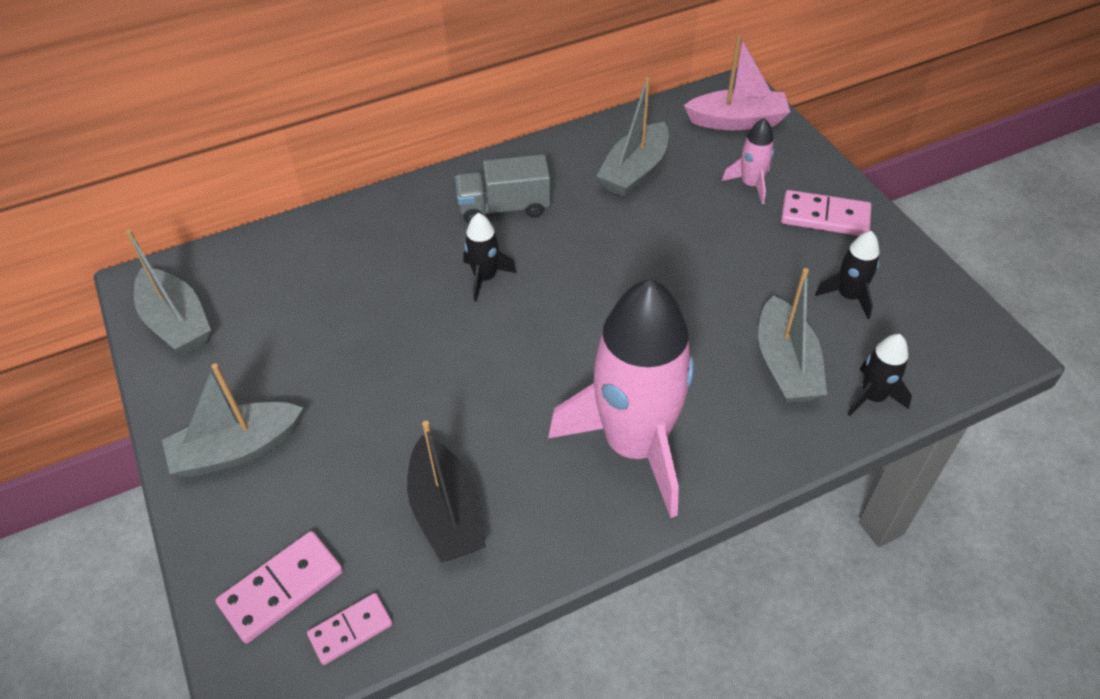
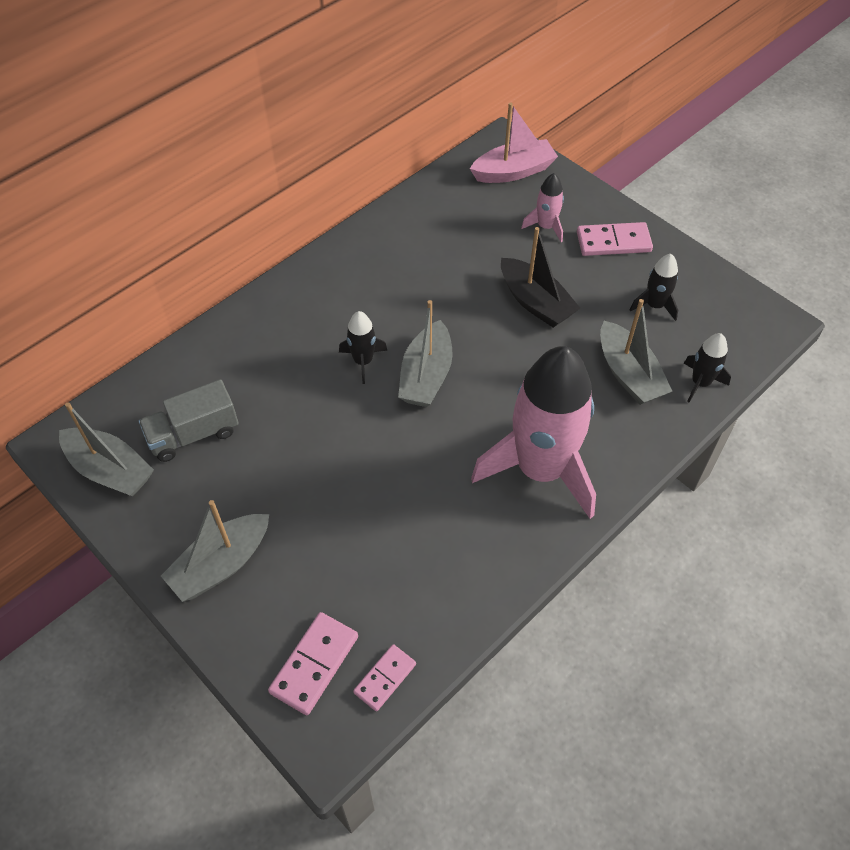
camera: 20 degrees left, 5 degrees up
black boat [407,421,486,562] -> black boat moved to [501,227,580,328]
grey truck [455,154,551,223] -> grey truck moved to [139,379,239,462]
grey boat [596,77,669,197] -> grey boat moved to [398,300,453,407]

